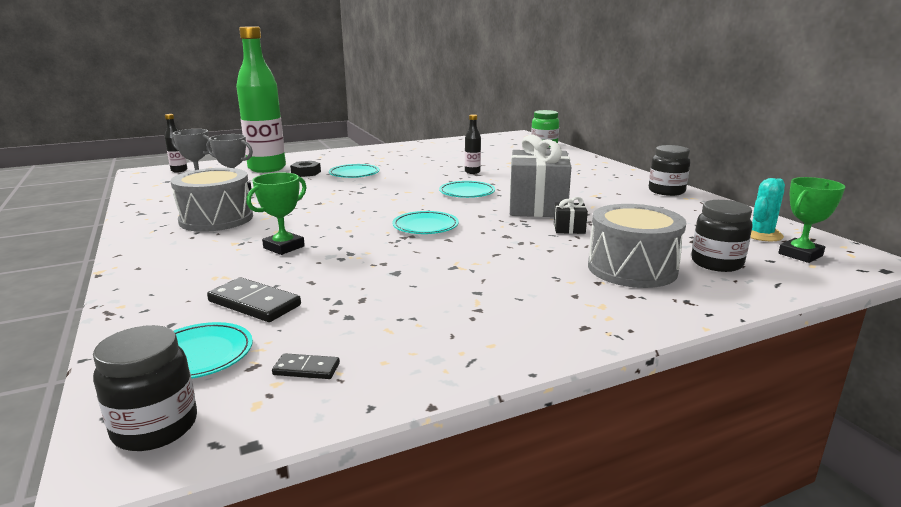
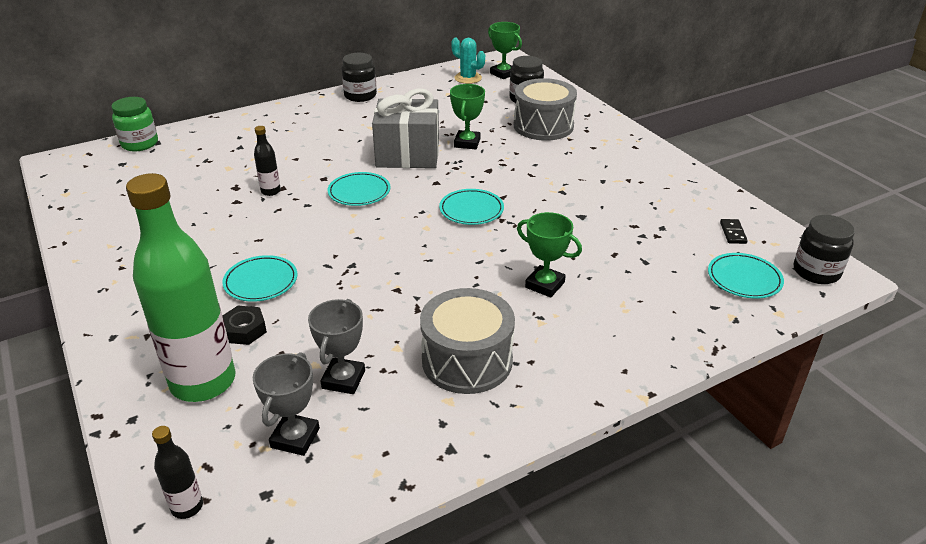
camera: 95 degrees left, 15 degrees up
black domino [207,277,301,322] -> none
black gift [554,197,588,234] -> green trophy [450,84,485,149]

